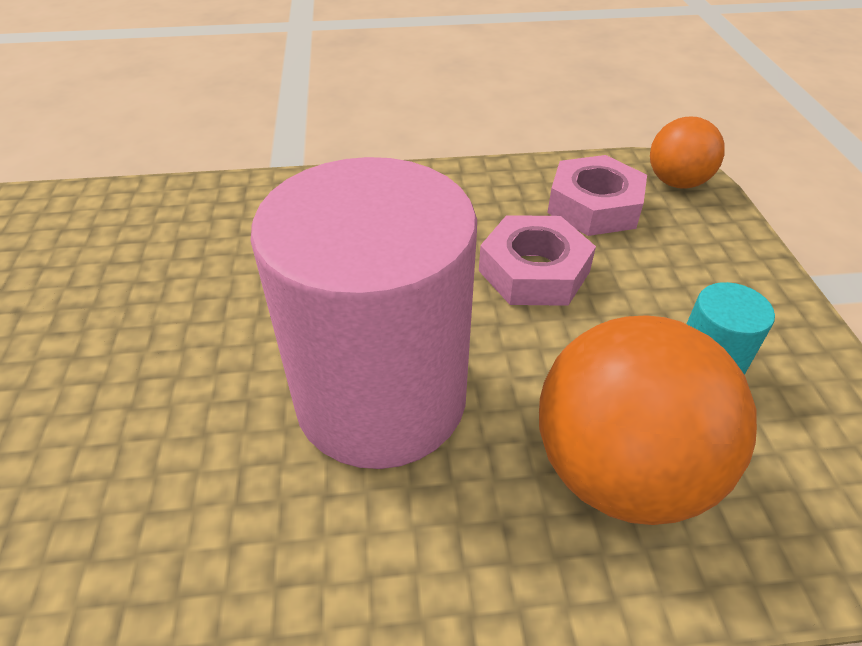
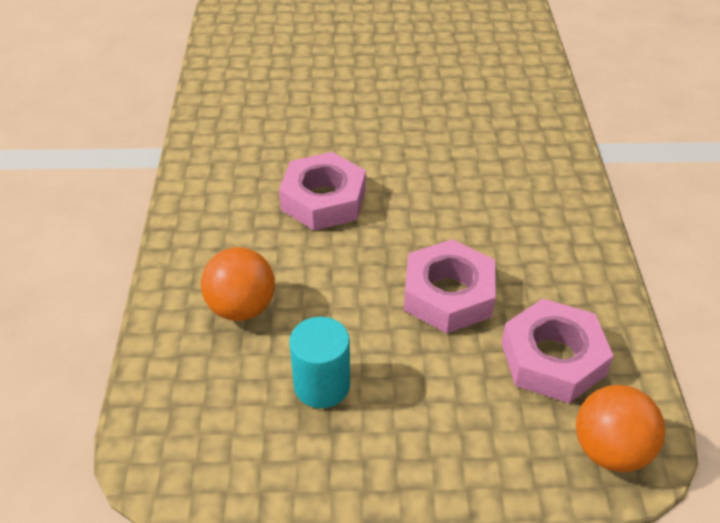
camera: 95 degrees right, 0 degrees up
pink cylinder [251,157,477,469] -> pink nut [279,152,366,231]
orange ball [539,316,757,525] -> orange ball [201,247,275,321], size x0.57

